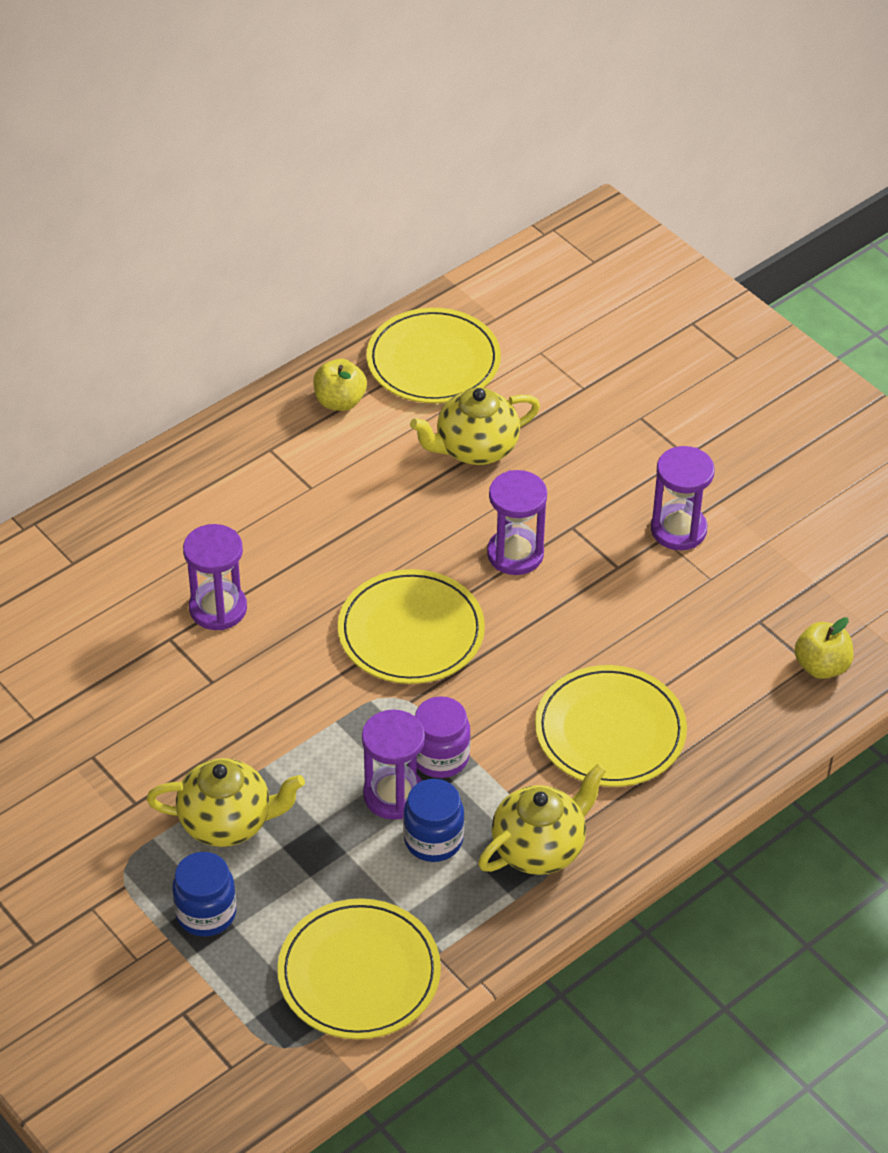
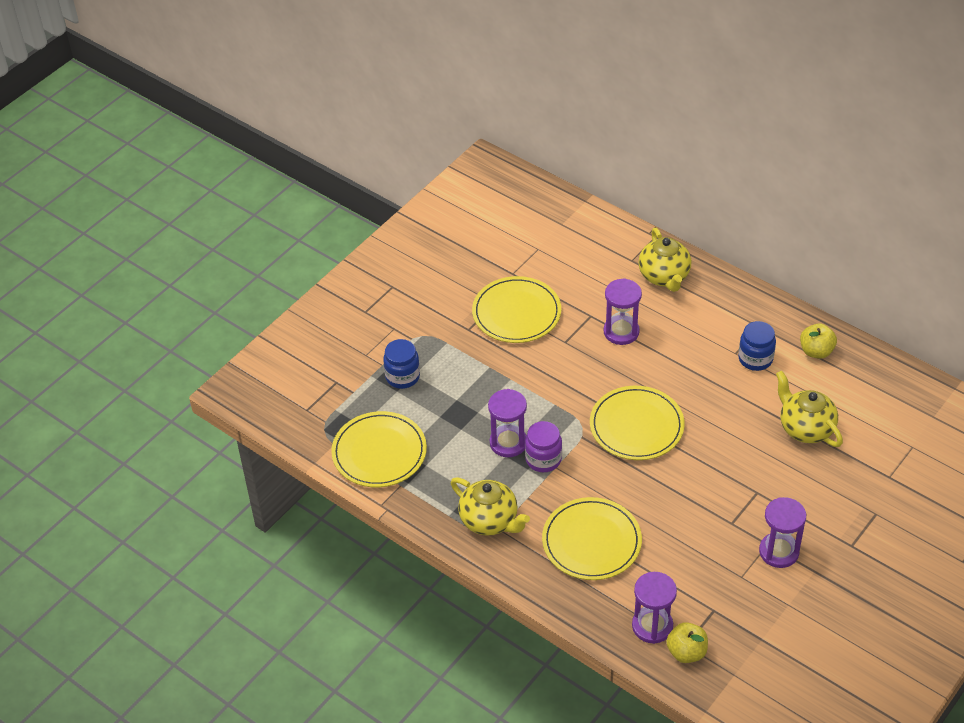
camera: 80 degrees right, 0 degrees up
yellow teapot [146,758,305,847] -> yellow teapot moved to [639,228,691,292]
yellow plate [366,308,501,403] -> yellow plate moved to [472,276,561,343]
blue jar [403,779,464,862] -> blue jar moved to [738,321,776,371]
purple hourglass [487,470,547,575] -> purple hourglass moved to [632,572,677,644]

